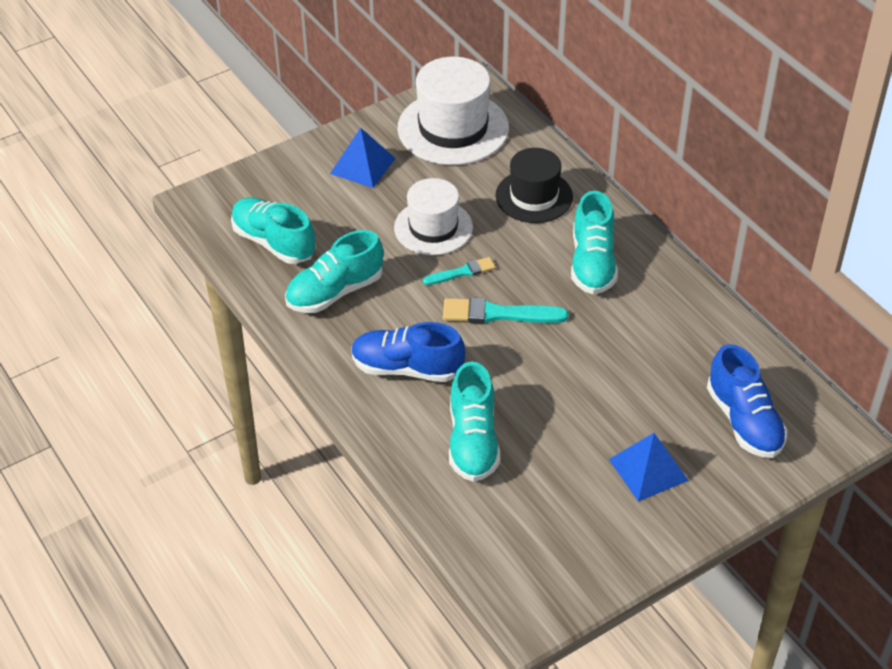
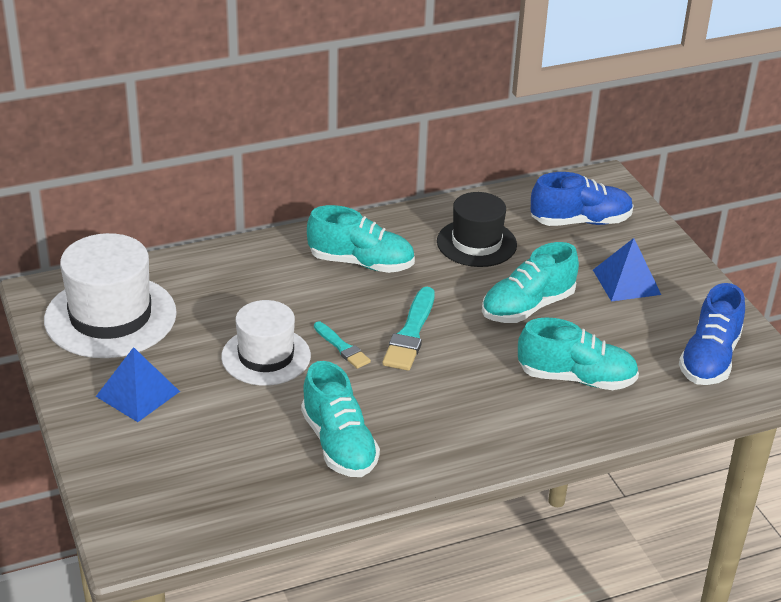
camera: 80 degrees left, 10 degrees down
turquoise shoe [231,197,316,264] -> turquoise shoe moved to [482,242,579,323]
blue shoe [351,322,465,382] -> blue shoe moved to [679,283,745,385]
turquoise brush [423,257,495,285] -> turquoise brush turned 150 degrees clockwise [314,322,371,369]
black hat [496,148,573,223] -> black hat moved to [437,192,517,267]

